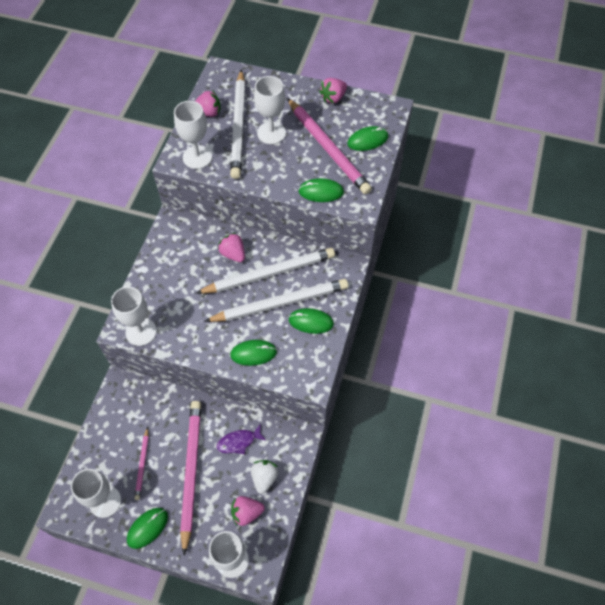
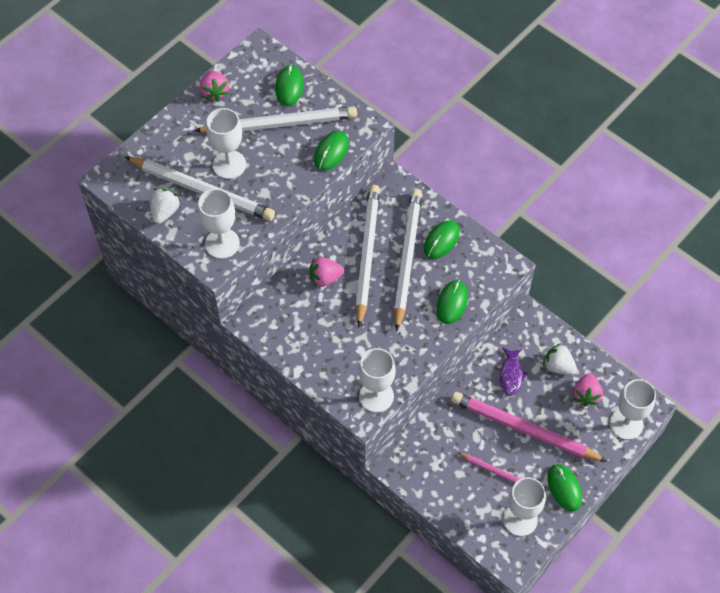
camera: 65 degrees left, 0 degrees up
pink strawberry [195,90,220,117] -> white strawberry [149,188,181,224]
pink pencil [287,98,372,195] -> white pencil [194,106,357,133]

